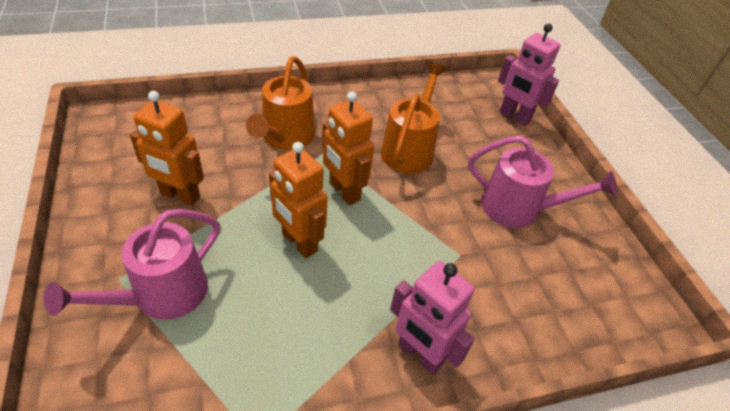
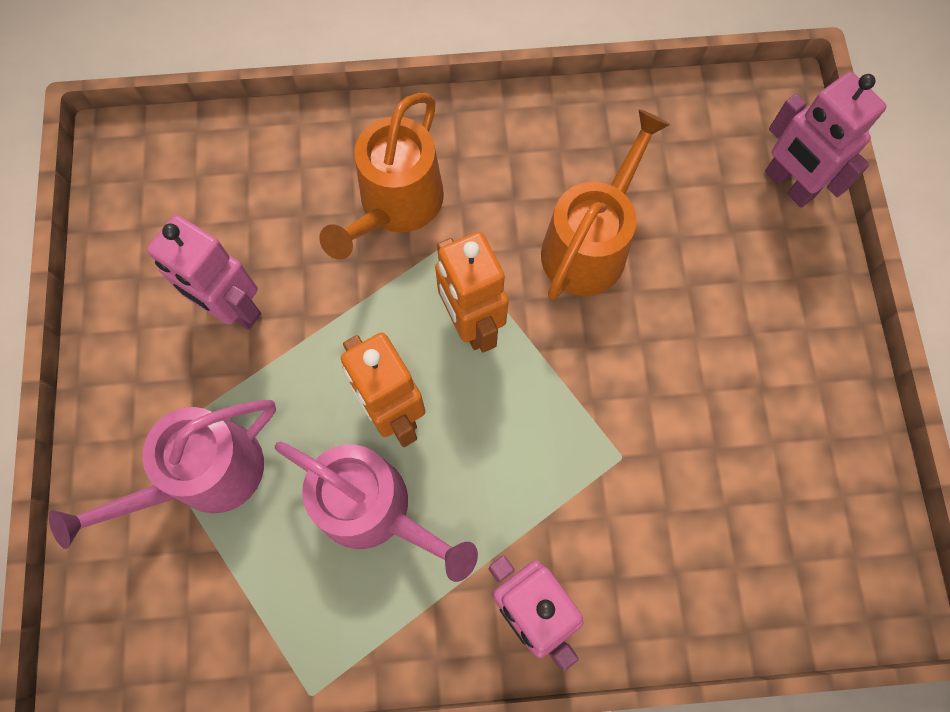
camera: 15 degrees right, 25 degrees up
orange robot [130,91,204,206] -> pink robot [147,215,261,330]
pink watering can [468,136,617,228] -> pink watering can moved to [275,442,478,582]

